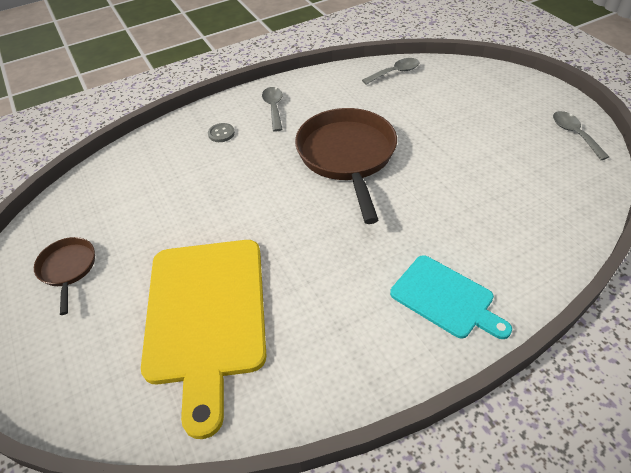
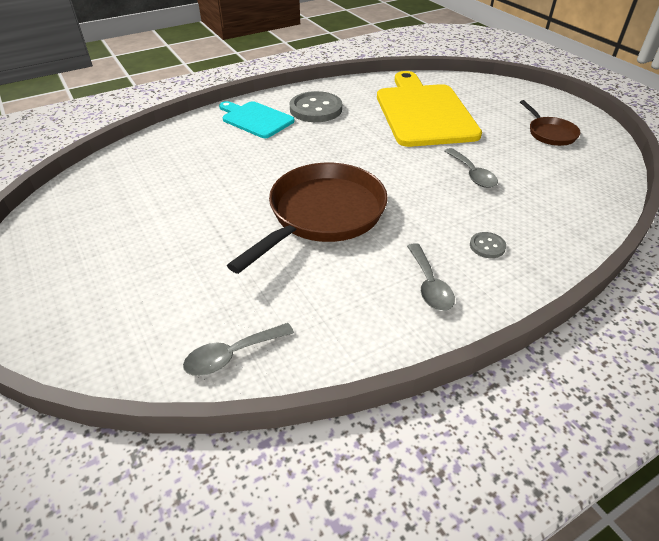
camera: 175 degrees right, 5 degrees down
brown pan [295,108,397,224] -> brown pan turned 135 degrees counterclockwise [227,163,388,274]
grey spoon [553,111,609,160] -> grey spoon moved to [445,148,498,188]
none -> grey button [290,91,342,122]

